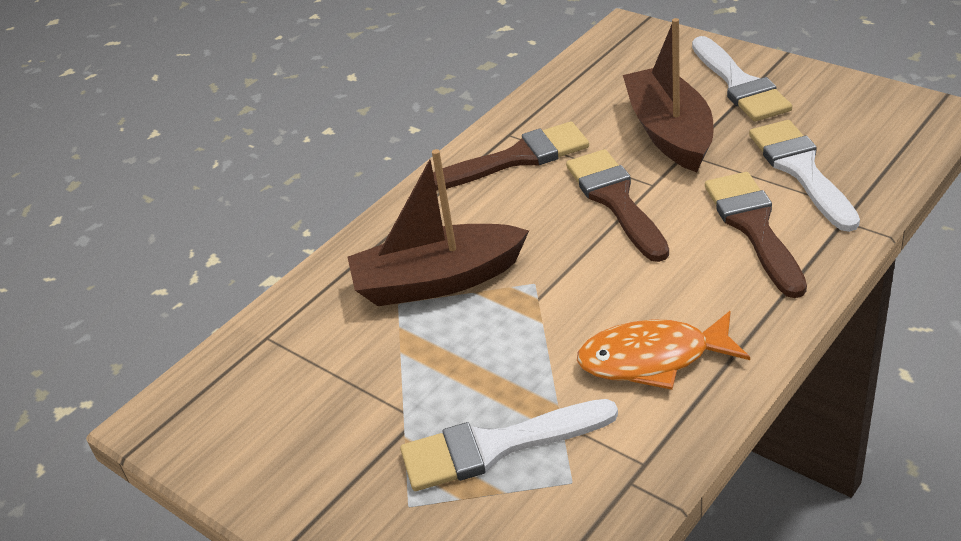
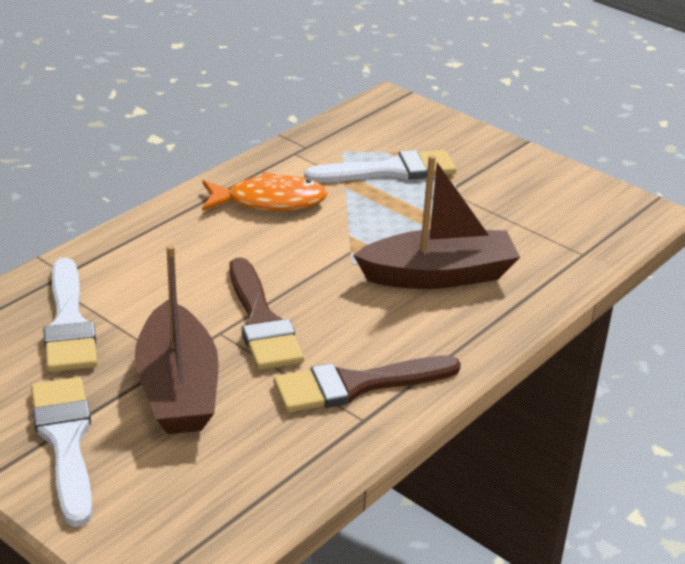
camera: 175 degrees right, 5 degrees down
brown brush [705,172,807,298] -> none

